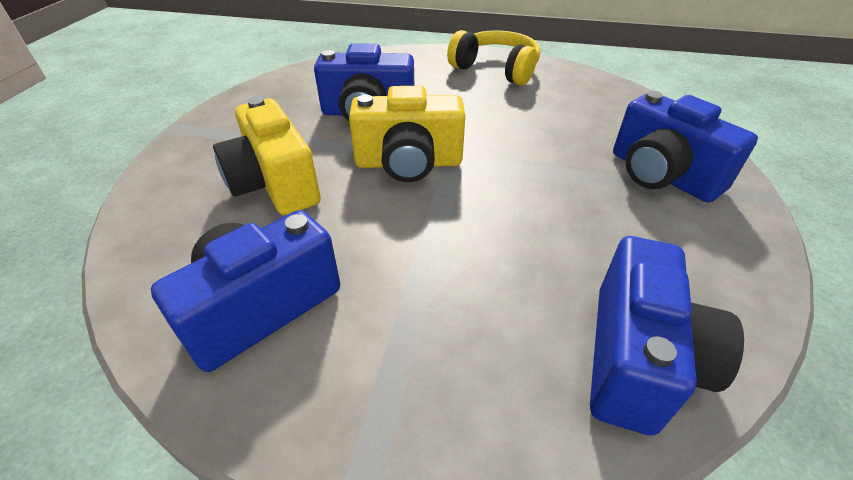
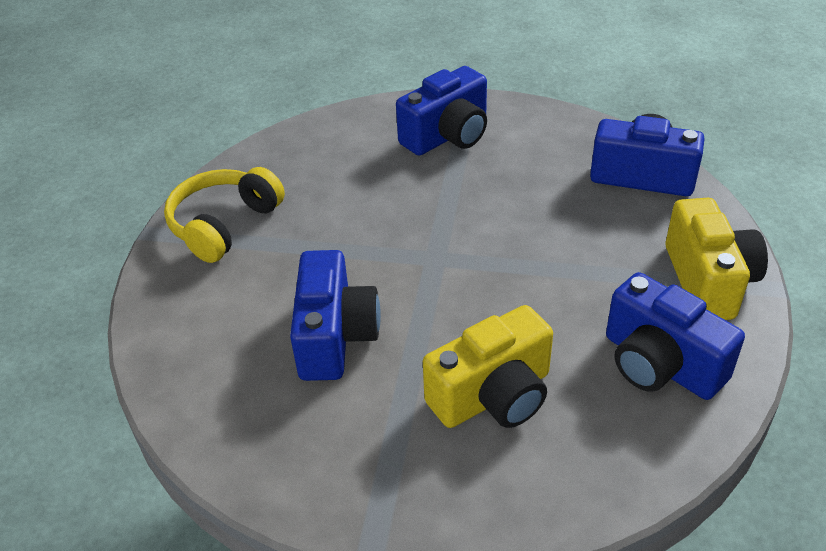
camera: 90 degrees left, 0 degrees up
yellow camera [349,86,465,182] -> yellow camera moved to [665,198,768,320]

